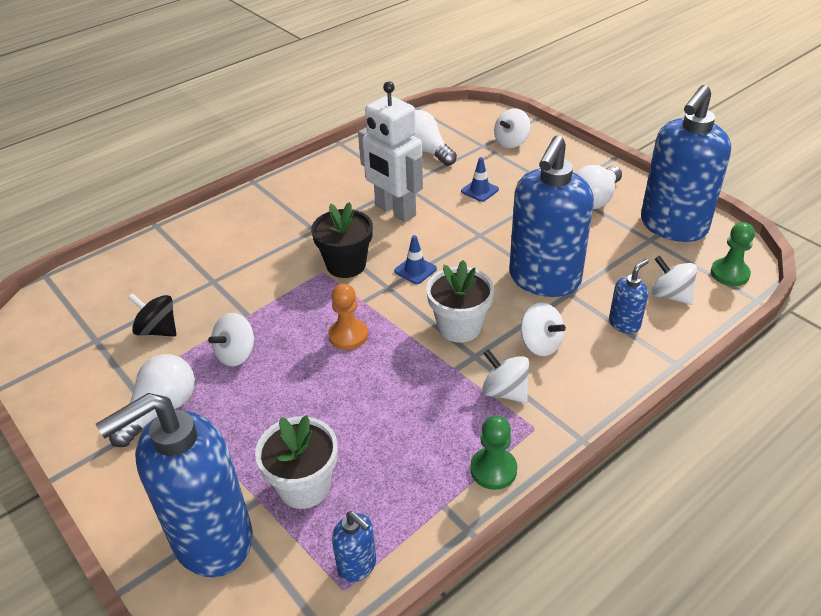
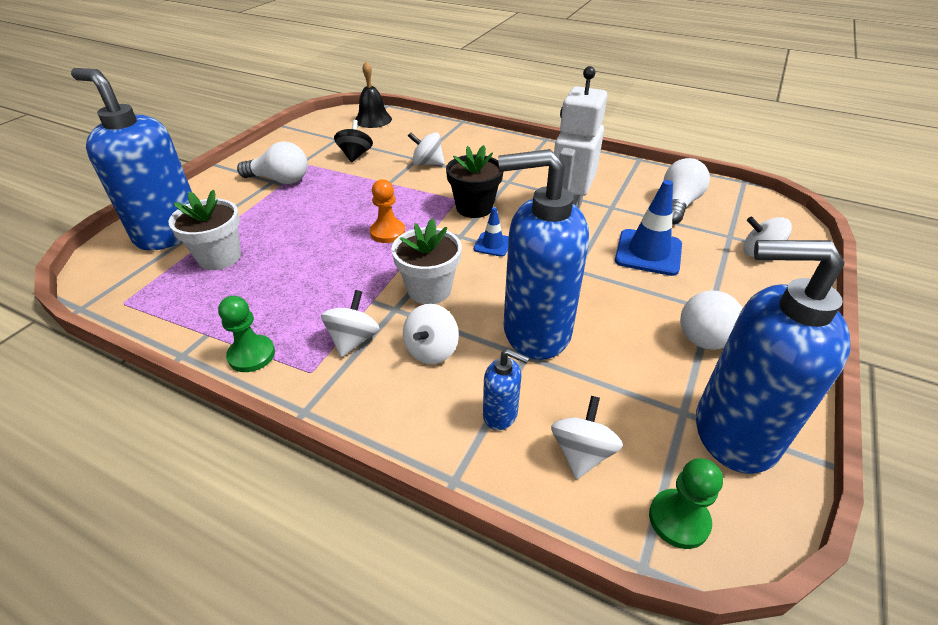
camera: 65 degrees right, 0 degrees up
white spinning top [208,313,255,366] -> white spinning top moved to [408,132,445,165]
blue soap dispenser [332,511,376,583] -> none
blue traffic cone [461,157,499,202] -> blue traffic cone [615,180,682,276], size x1.83
none -> black bell [355,61,392,128]

